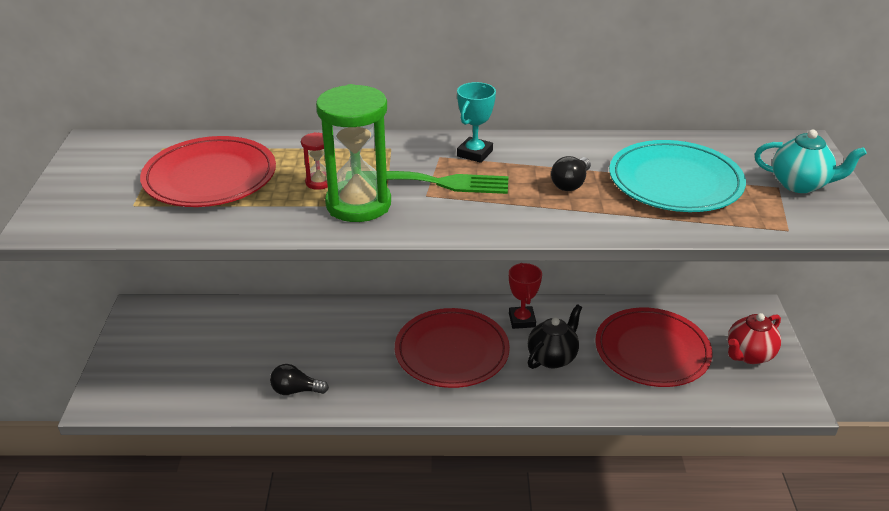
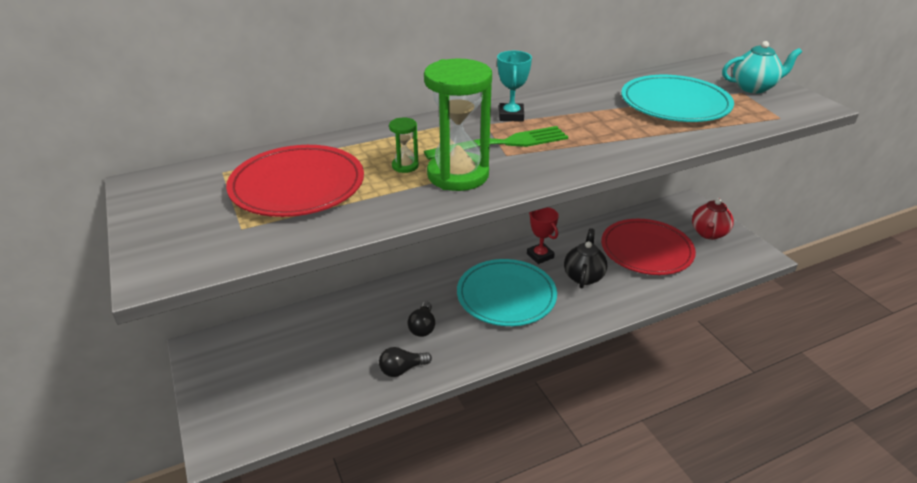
camera: 25 degrees left, 0 degrees up
red hourglass [301,132,328,190] -> green hourglass [389,118,419,173]
red plate [395,308,510,388] -> turquoise plate [457,259,557,326]
black light bulb [551,156,591,191] -> black light bulb moved to [408,301,435,337]

